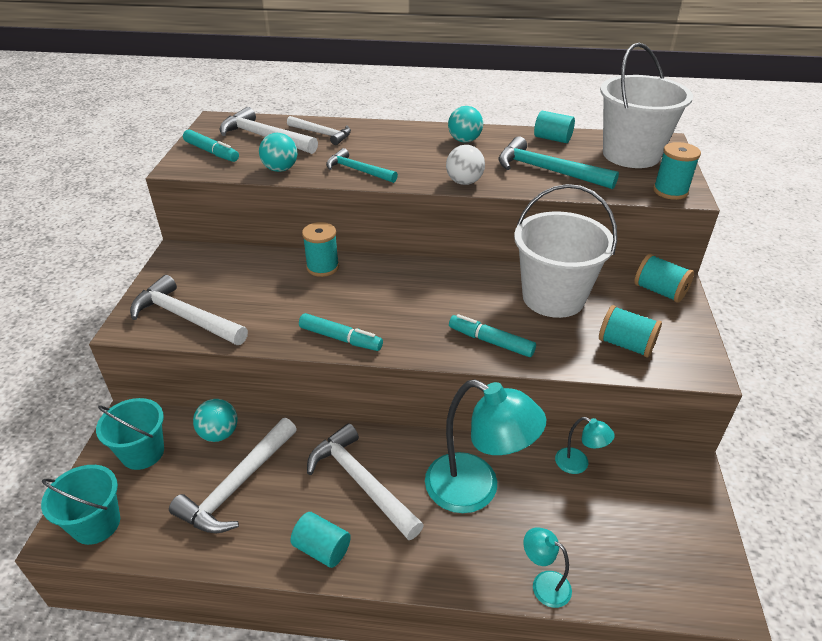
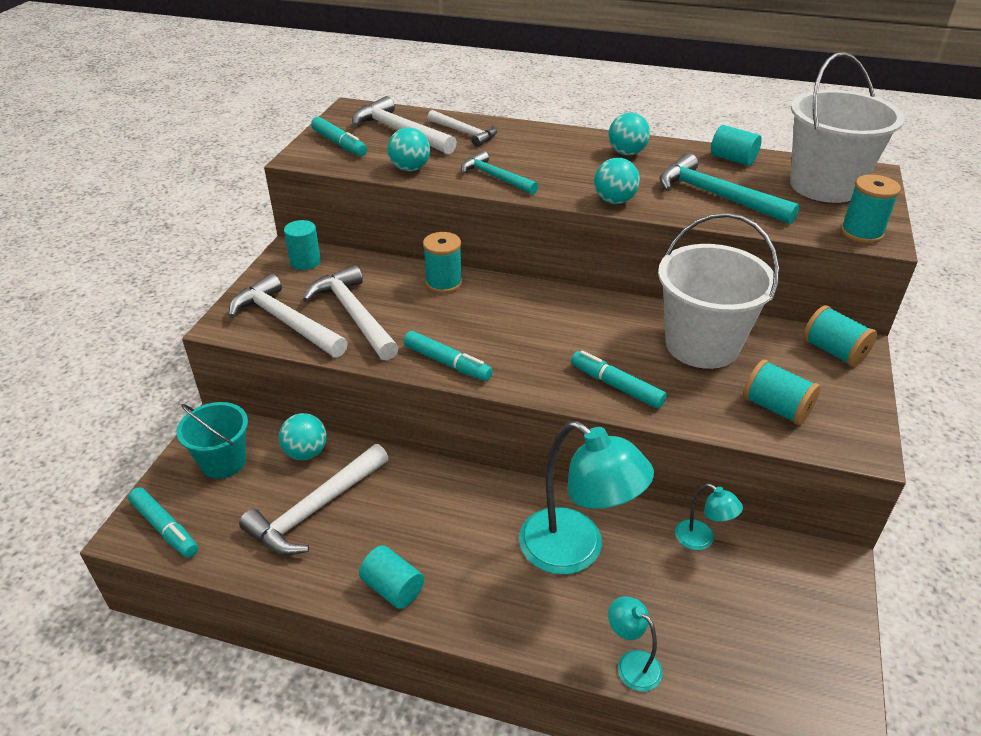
camera: 10 degrees right, 0 degrees up
turquoise bucket [41,465,120,545] -> turquoise marker [128,487,198,558]
white hammer [307,423,424,540] -> white hammer moved to [303,265,399,361]
white ball [446,145,485,185] -> turquoise ball [594,158,640,204]
none -> turquoise cylinder [284,220,321,270]

